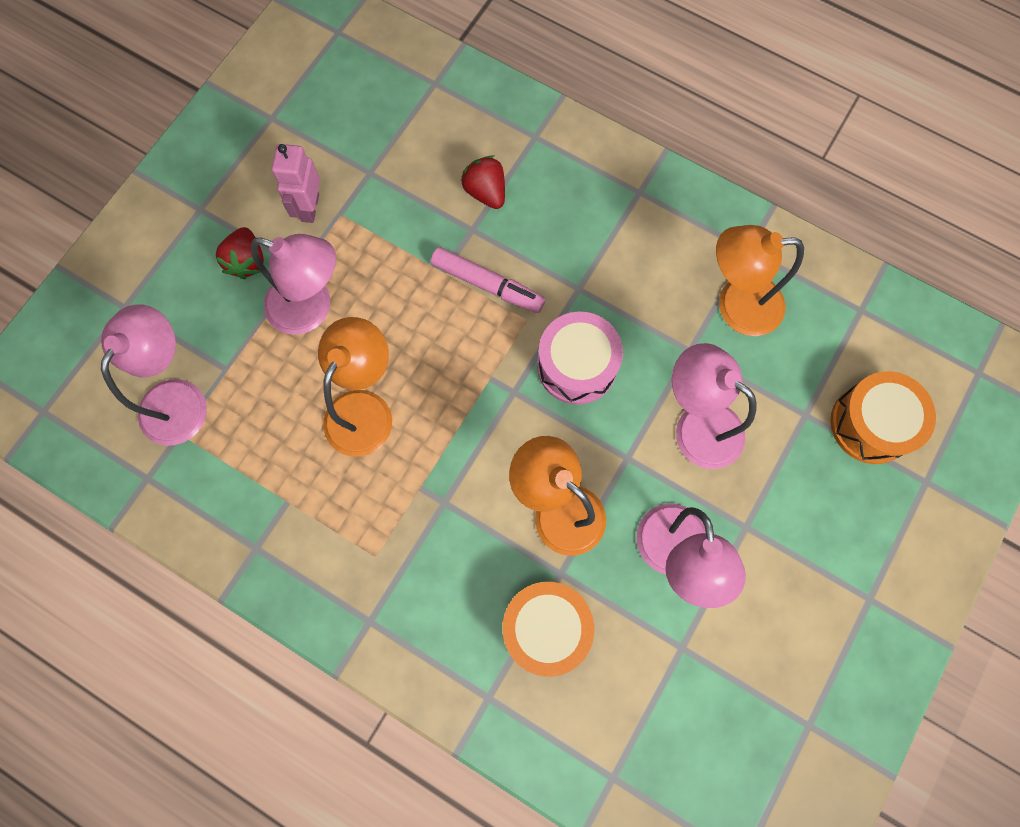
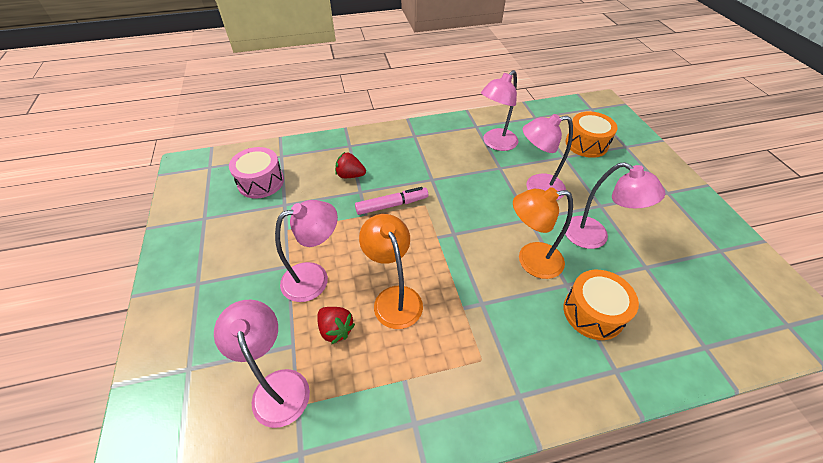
camera: 45 degrees left, 25 degrees down
red strawberry [215,227,264,279] -> red strawberry moved to [317,307,355,344]
pink robot [272,144,320,223] -> none
pink drum [537,311,623,405] -> pink drum moved to [229,147,284,199]
orange lamp [716,225,804,336] -> pink lamp [481,70,518,151]

